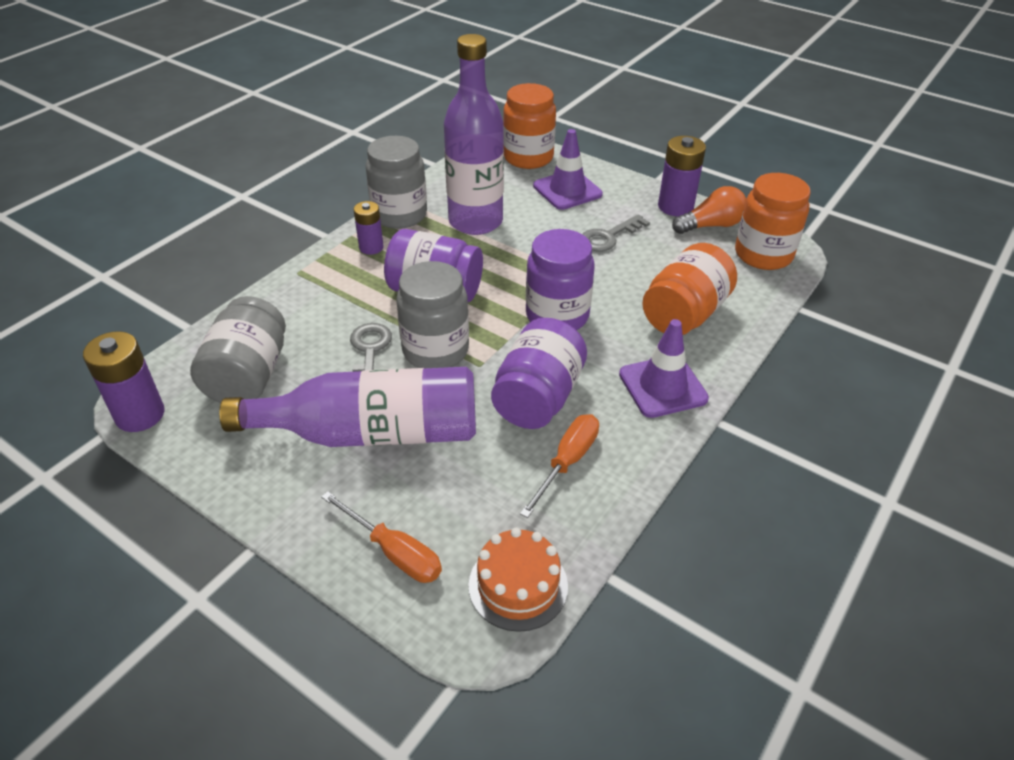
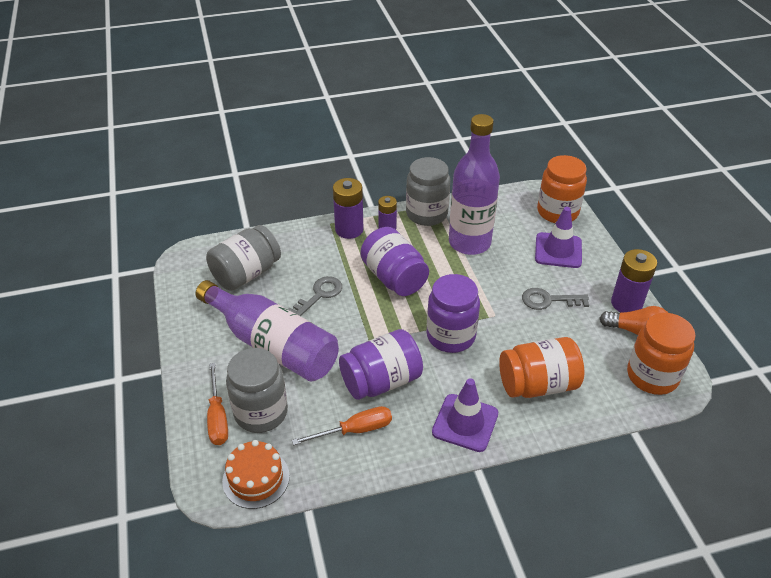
camera: 40 degrees right, 0 degrees up
purple battery [83,331,165,432] -> purple battery moved to [333,178,364,239]
grey jar [396,261,469,368] -> grey jar moved to [226,348,288,433]

